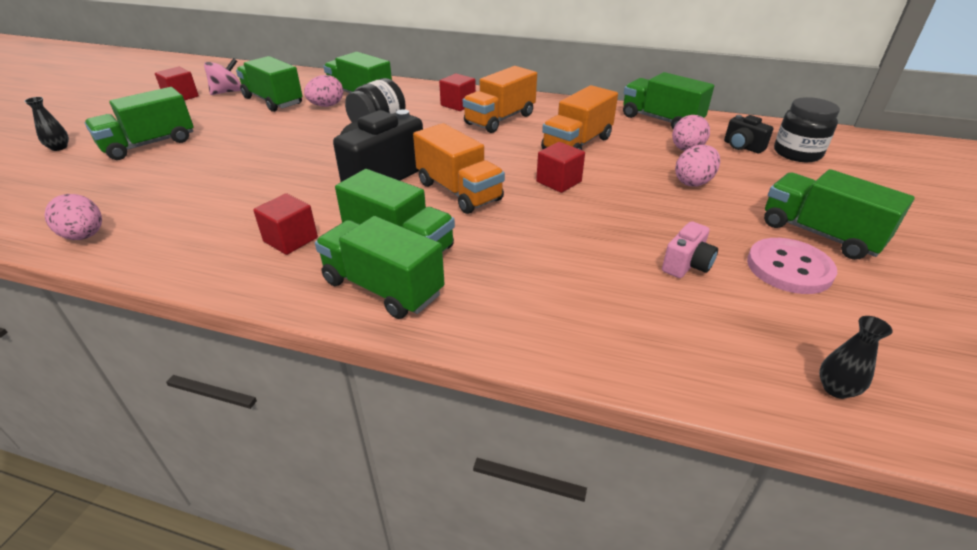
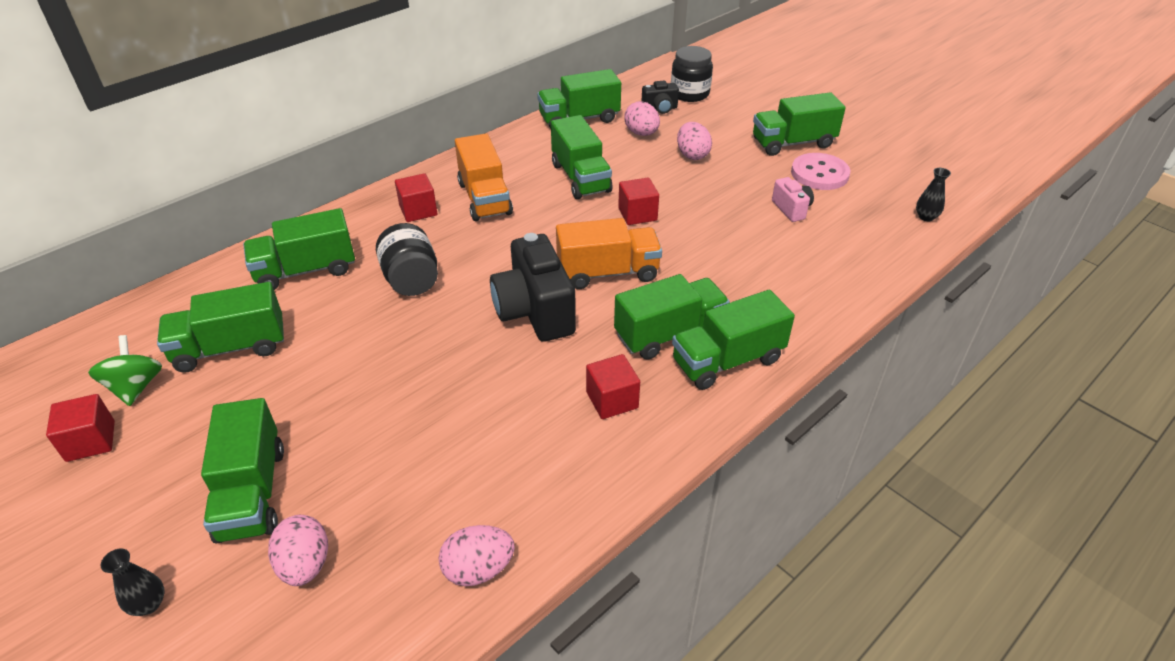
camera: 60 degrees left, 5 degrees up
pink spinning top [204,58,241,95] -> green spinning top [88,335,162,406]
pink egg [304,75,343,107] -> pink egg moved to [268,515,328,586]
orange truck [541,85,618,150] -> green truck [551,115,613,199]

